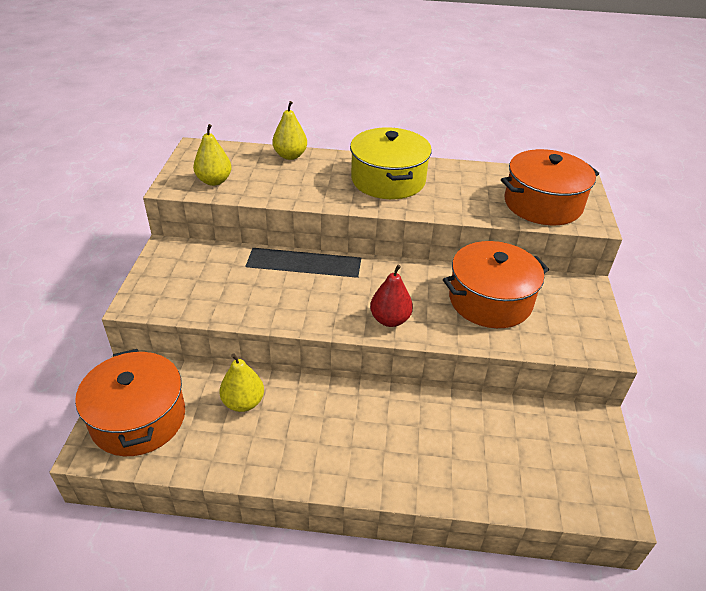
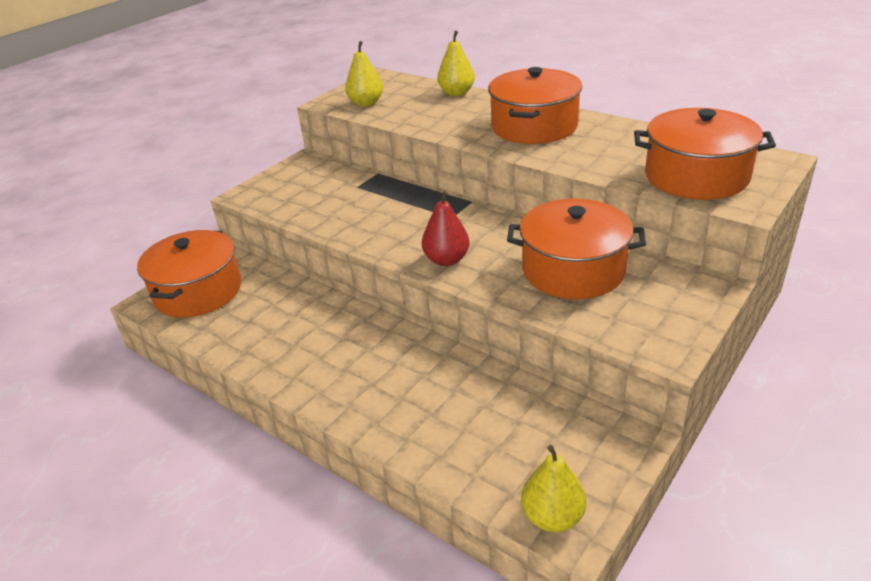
camera: 35 degrees right, 5 degrees down
yellow pear [219,353,264,412] -> yellow pear moved to [521,445,586,532]
yellow pot [350,127,432,199] -> orange pot [488,67,583,144]

